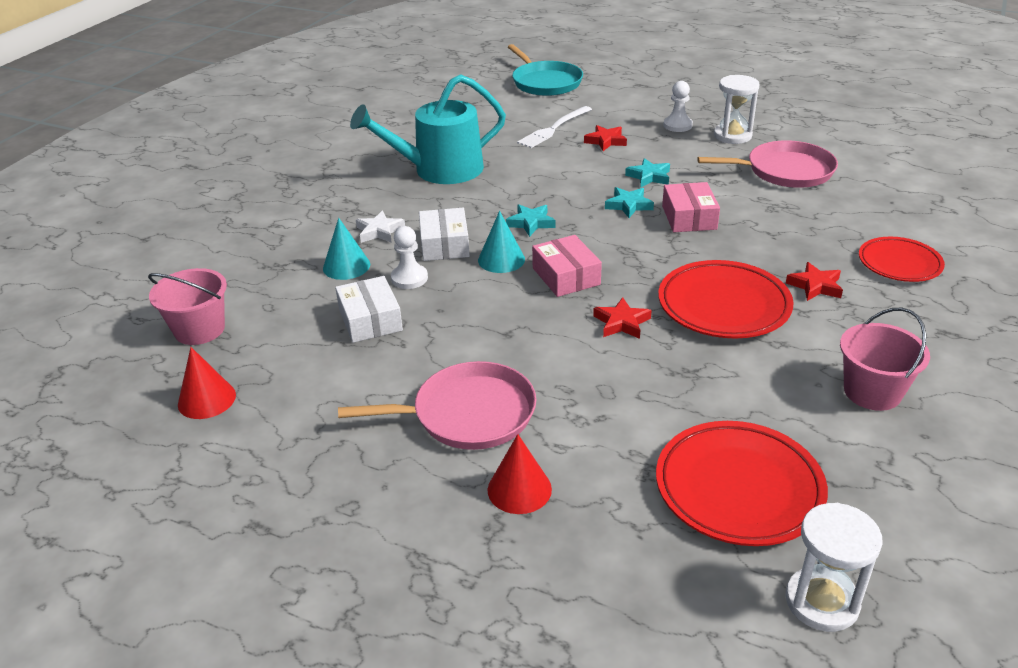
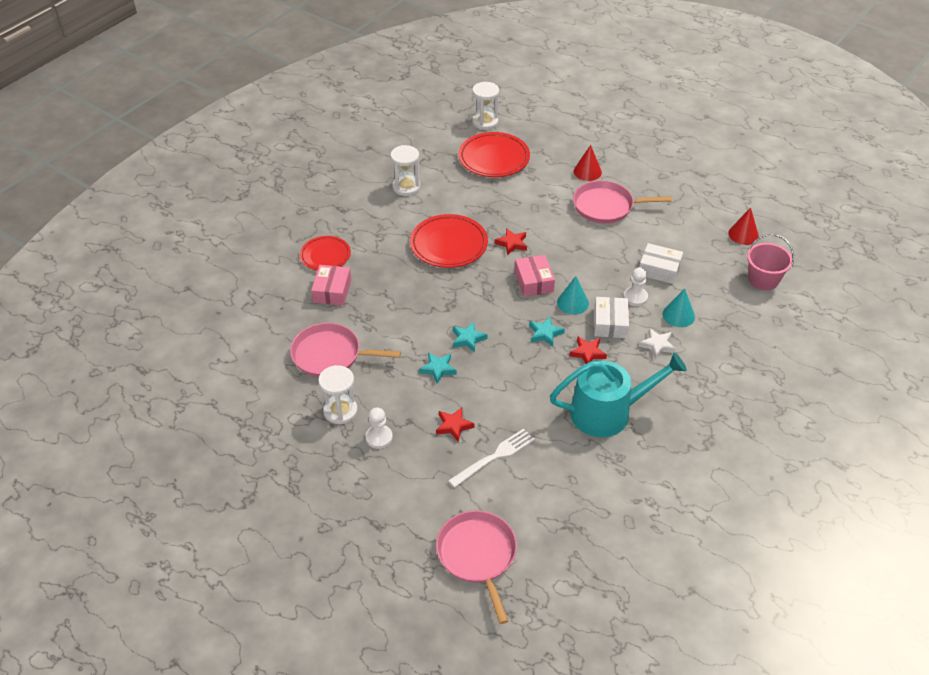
camera: 170 degrees left, 10 degrees up
white box [335,276,403,343] -> white box turned 60 degrees counterclockwise [639,243,683,284]
turquoise pan [508,44,583,96] -> pink pan [436,511,517,624]
pink box [662,182,720,232] -> pink box moved to [311,265,351,306]
red star [786,262,843,301] -> red star moved to [569,337,607,364]
pink bucket [840,308,930,411] -> white hourglass [390,145,420,196]

